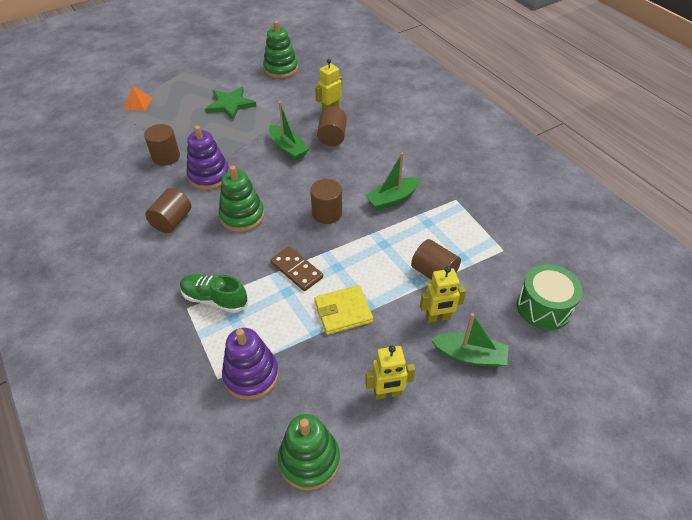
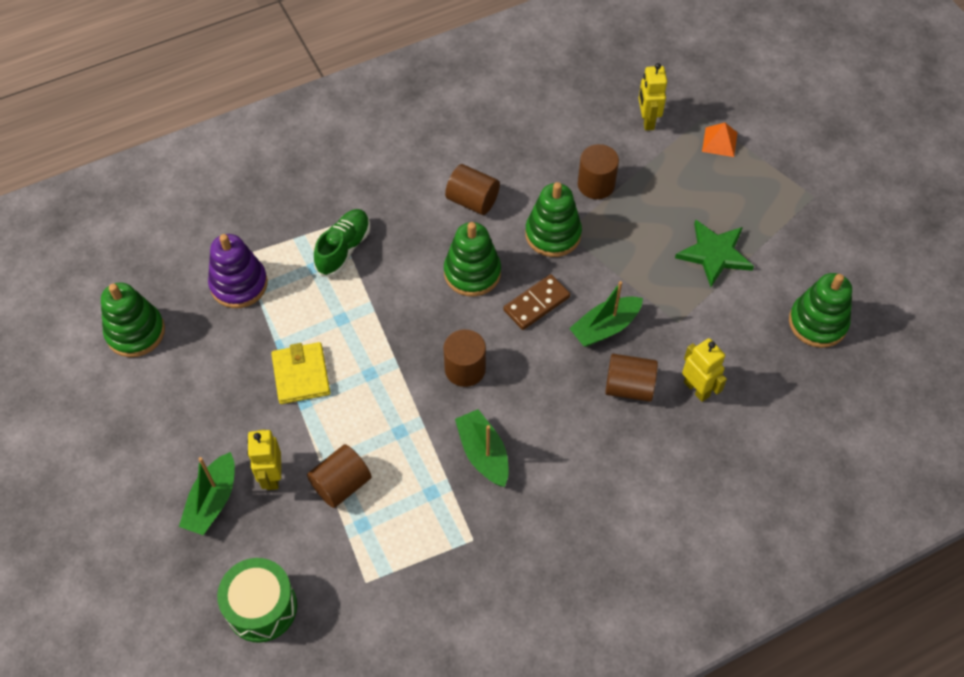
camera: 95 degrees right, 10 degrees up
purple stacking toy [186,125,229,190] -> green stacking toy [525,182,582,257]
brown domino [270,246,323,291] -> brown domino moved to [503,274,570,330]
yellow robot [365,346,415,400] -> yellow robot moved to [639,63,667,131]

